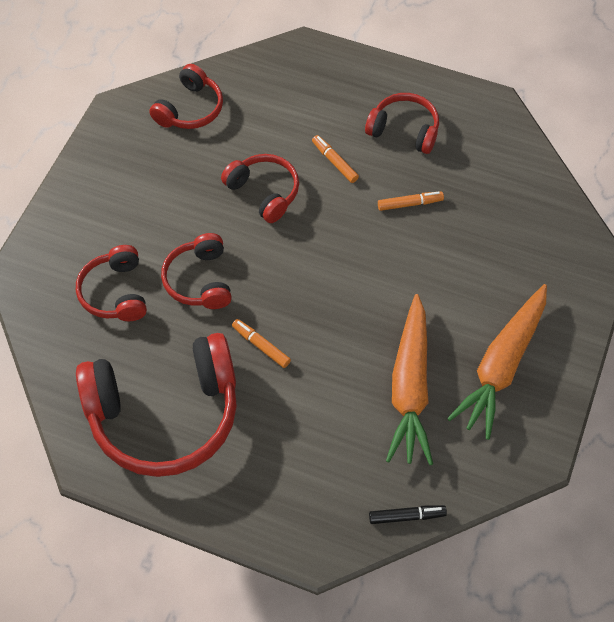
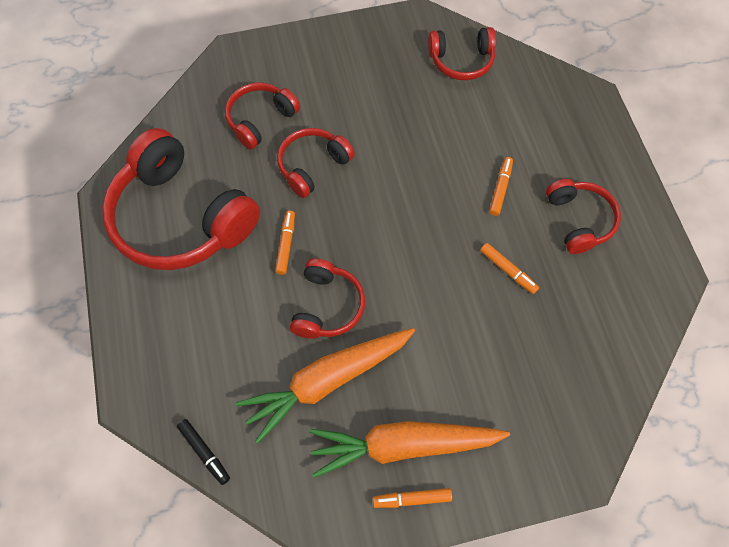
camera: 55 degrees right, 5 degrees up
red headphones [221,154,299,223] -> red headphones moved to [290,259,365,339]
none -> orange marker [373,488,452,508]

